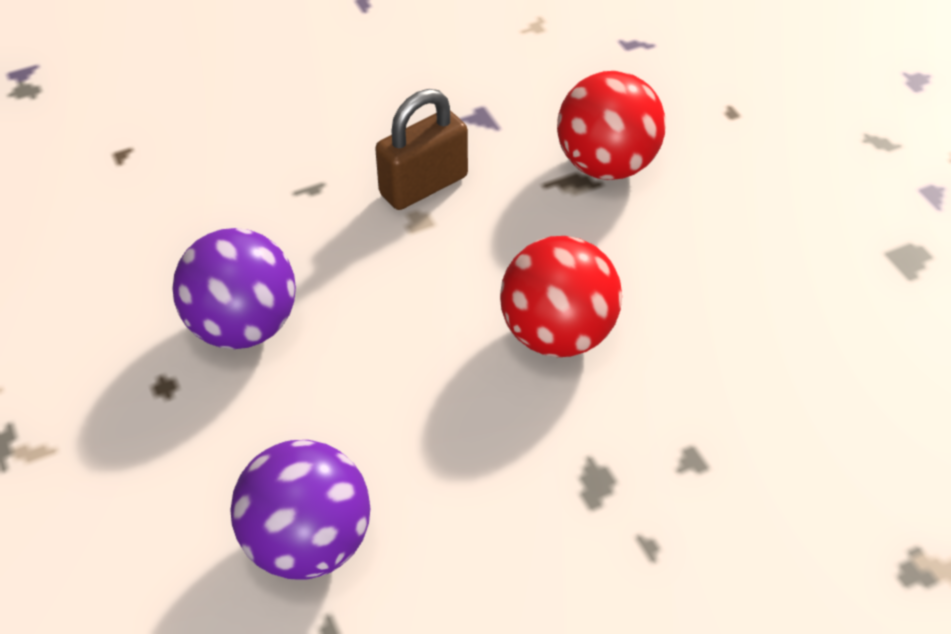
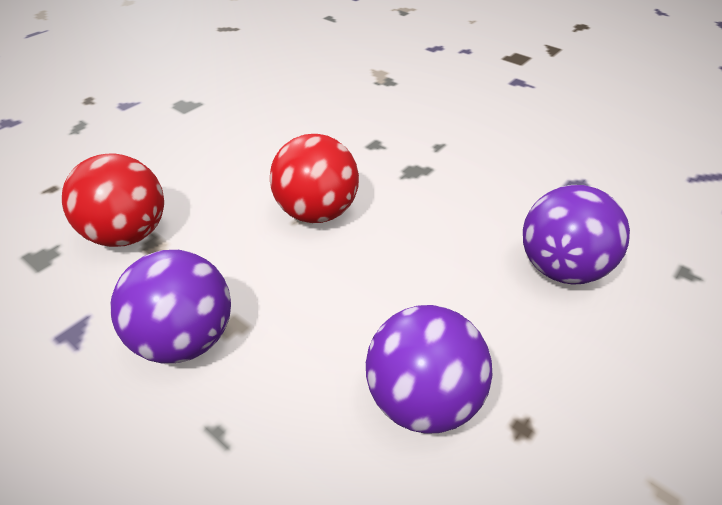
camera: 115 degrees left, 5 degrees down
brown padlock [375,89,468,210] -> purple ball [111,250,231,363]

